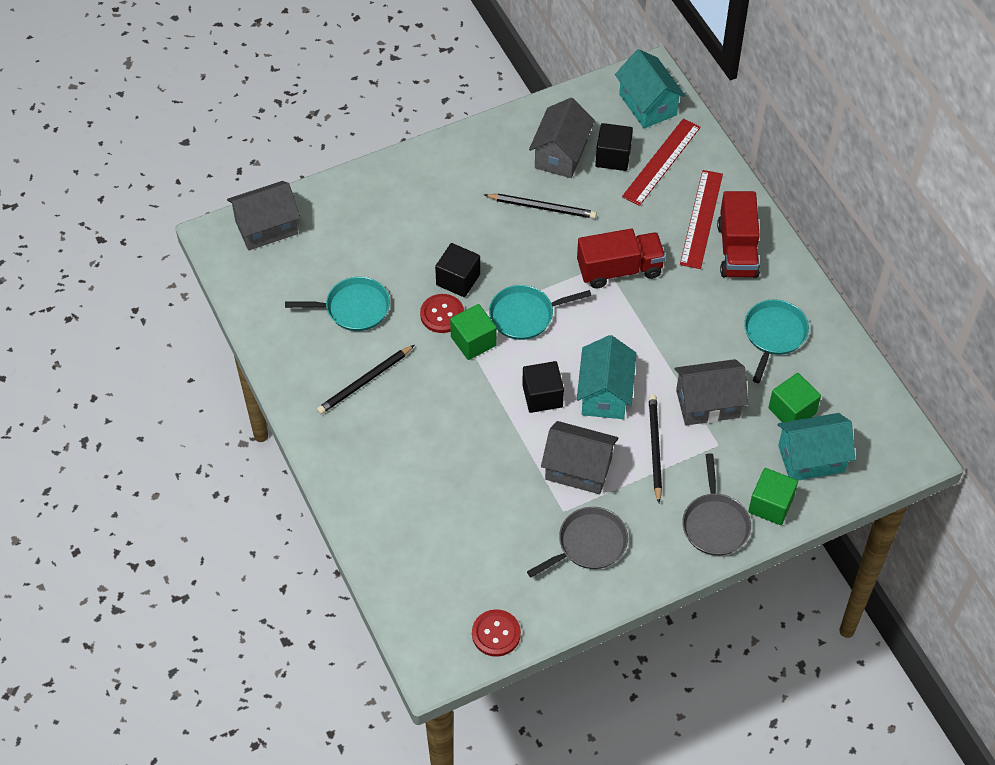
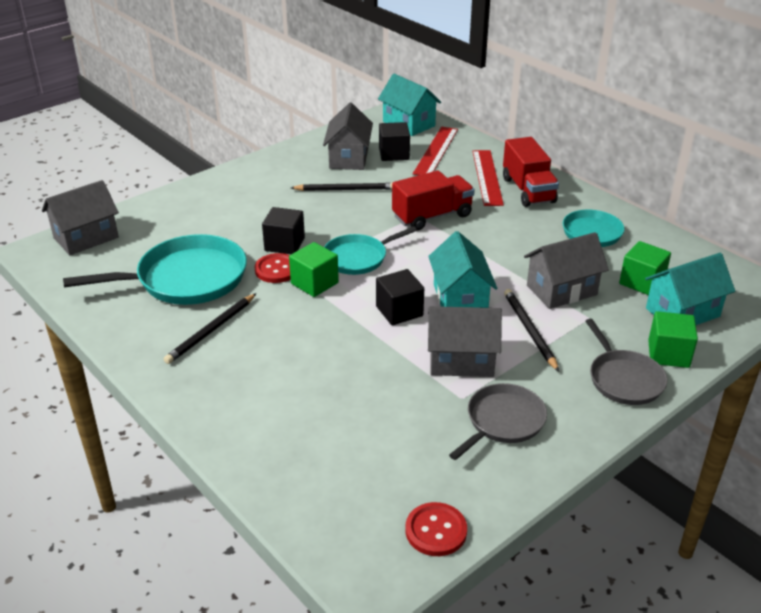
camera: 15 degrees left, 20 degrees down
turquoise pan [285,277,390,331] -> turquoise pan [63,234,247,305], size x1.65

